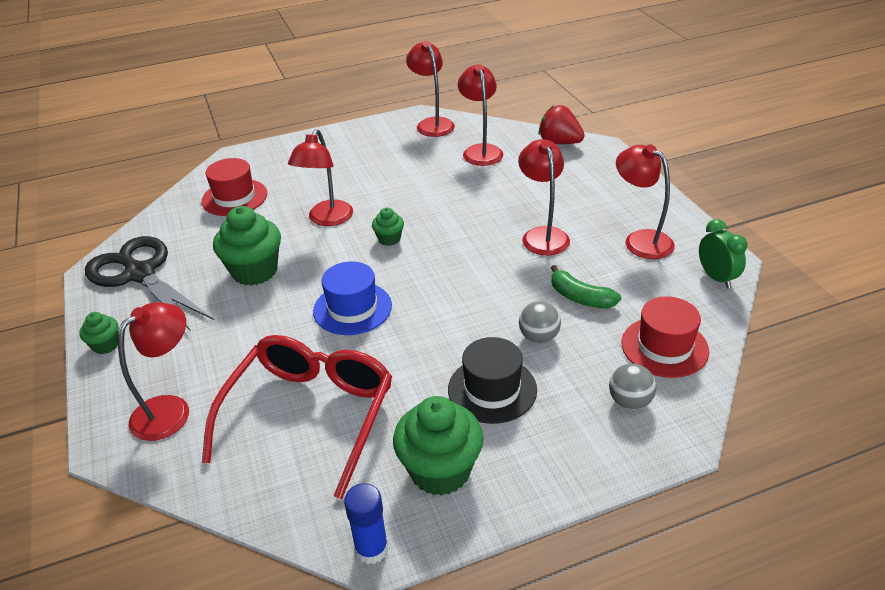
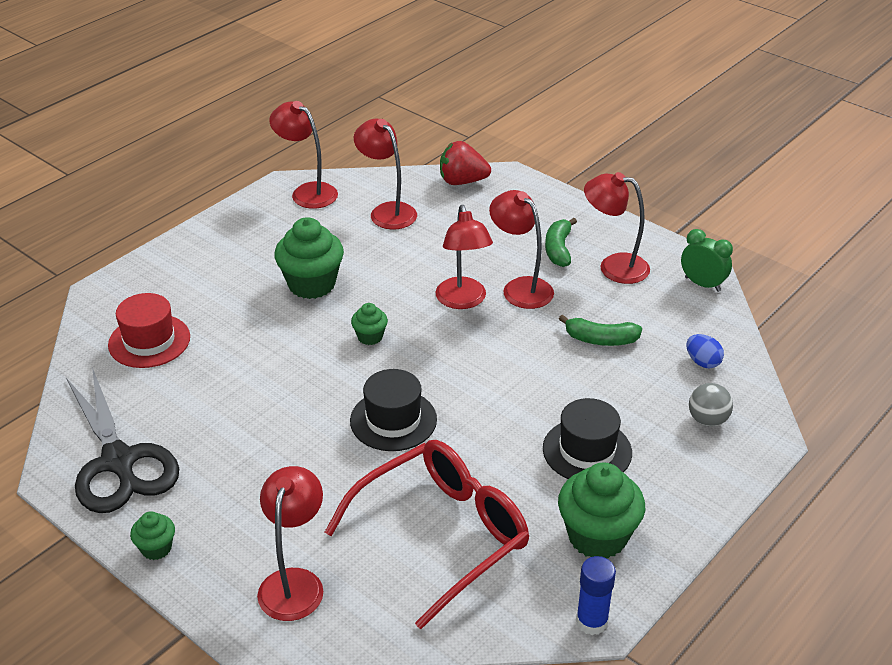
camera: 30 degrees left, 0 degrees up
black scissors [85,236,214,330] -> black scissors turned 135 degrees counterclockwise [66,367,179,513]
red glasses [202,335,392,499] -> red glasses turned 60 degrees clockwise [325,440,529,629]
green cupcake [213,206,281,286] -> green cupcake moved to [274,217,344,299]
red lamp [288,129,353,226] -> red lamp moved to [436,205,493,309]
blue hat [313,261,392,335] -> black hat [350,369,437,451]
grey ball [519,301,561,343] -> none
red hat [621,296,709,378] -> blue egg [686,334,724,368]
none -> green banana [545,218,577,267]

